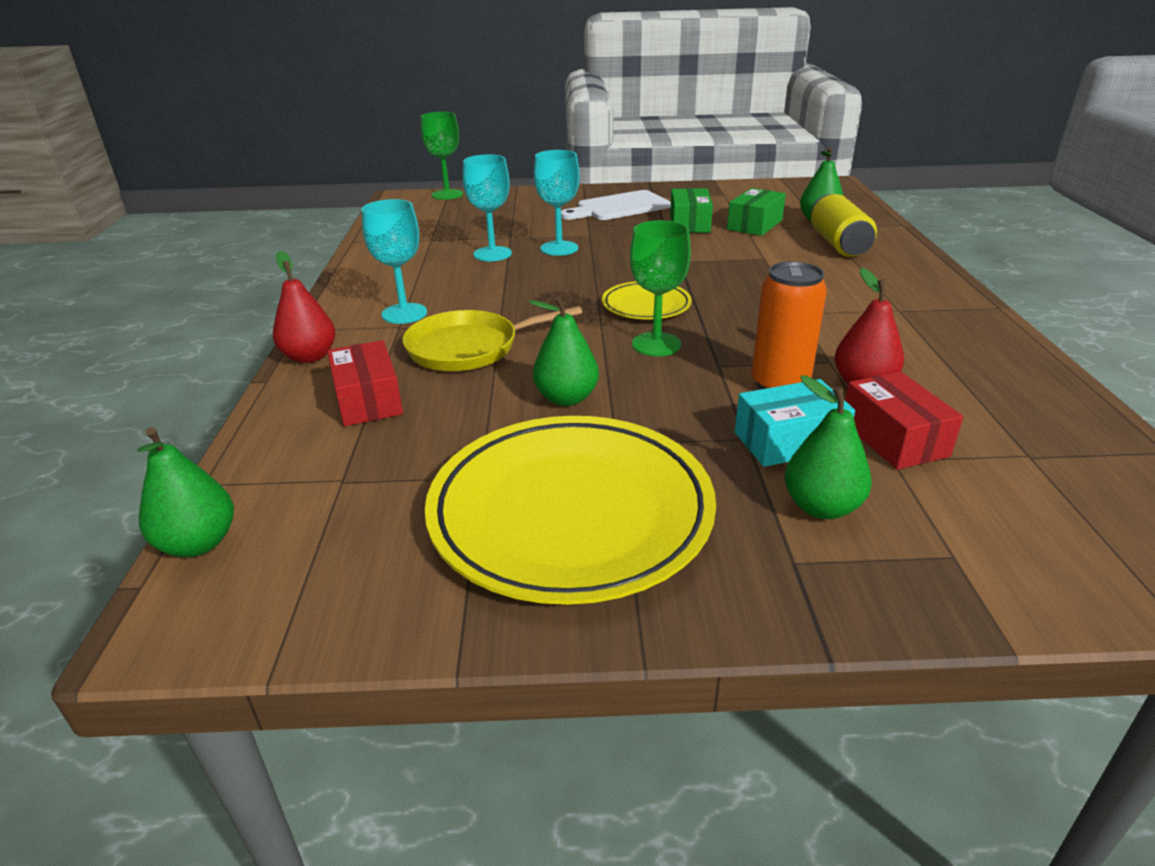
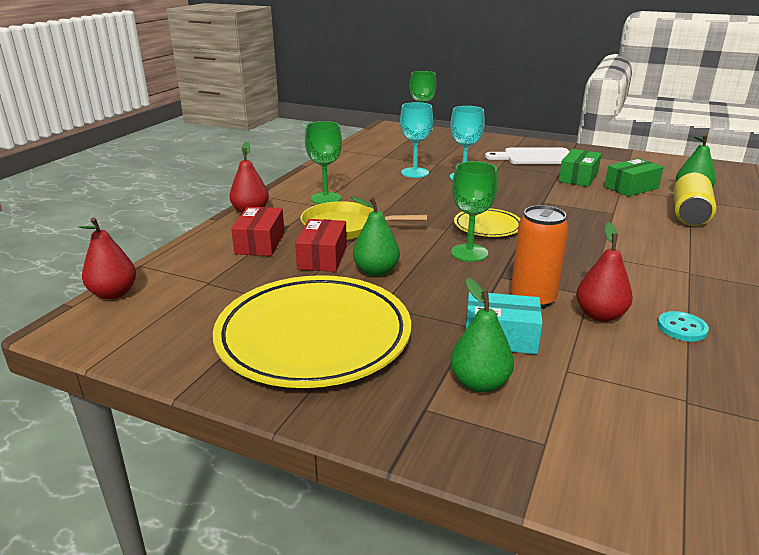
camera: 25 degrees right, 5 degrees down
green pear [137,427,234,557] -> red pear [78,217,136,299]
turquoise goblet [362,199,427,324] -> green goblet [305,121,342,204]
red box [845,372,963,470] -> red box moved to [295,219,347,272]
none -> turquoise button [657,311,709,341]

